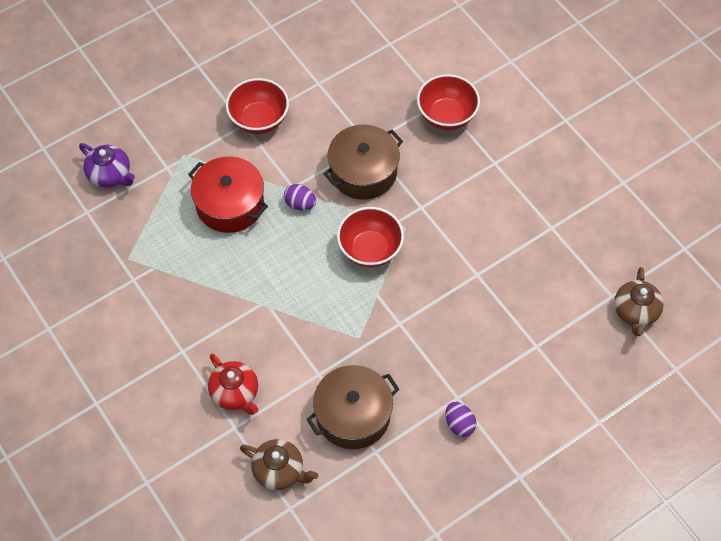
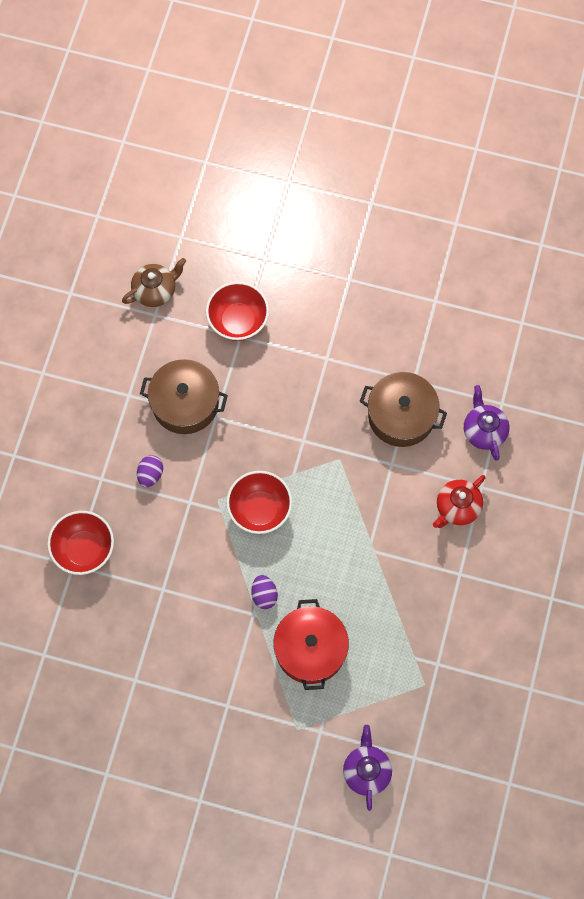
camera: 130 degrees left, 10 degrees up
red teapot [208,354,258,415] -> red teapot turned 150 degrees counterclockwise [433,475,486,528]
red bowl [226,78,289,134] -> red bowl moved to [206,282,269,341]
brown teapot [240,439,318,490] -> purple teapot [464,385,509,460]
brown pot [324,125,403,200] -> brown pot moved to [140,359,228,434]
purple egg [446,402,476,437] -> purple egg moved to [137,455,163,487]

